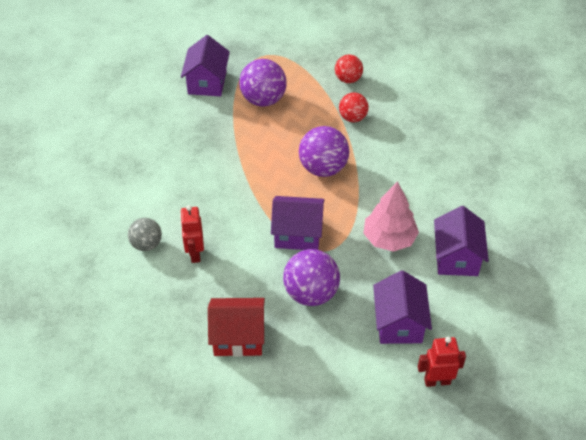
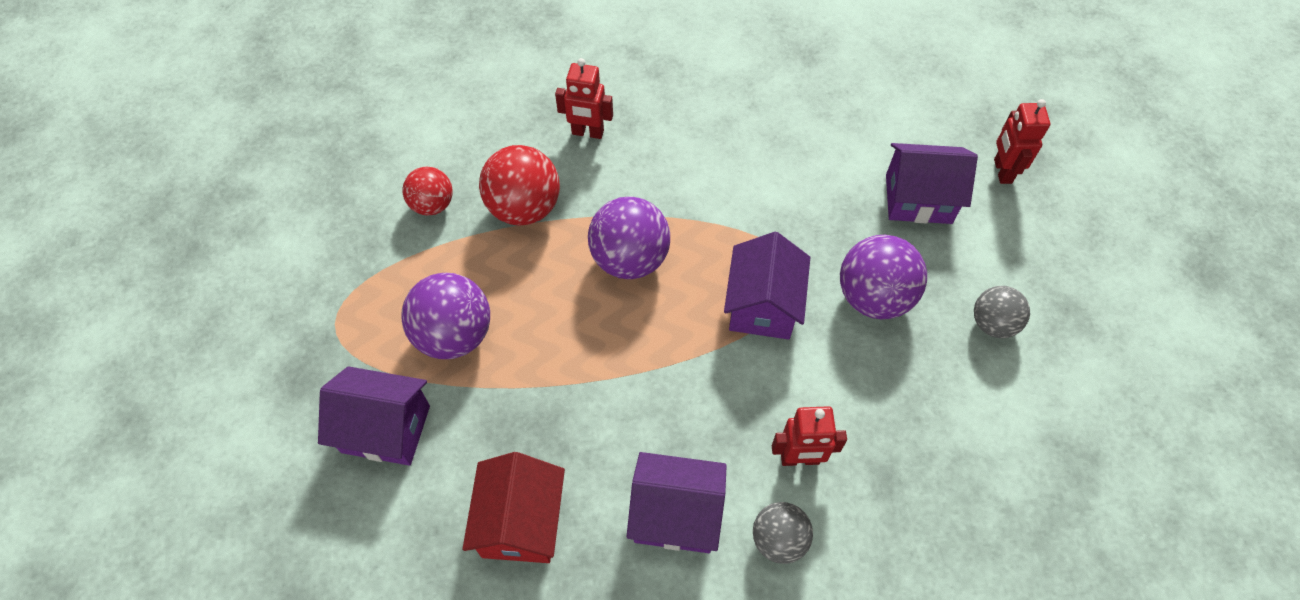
camera: 85 degrees left, 10 degrees up
red house [208,298,265,357] -> red house moved to [462,452,565,563]
red ball [339,92,369,122] -> red ball [479,145,560,226], size x1.61
pink tree [363,181,419,252] -> none
purple house [434,206,489,276] -> purple house moved to [626,452,727,553]
none -> red robot [555,58,613,139]
none -> grey ball [974,286,1030,338]

